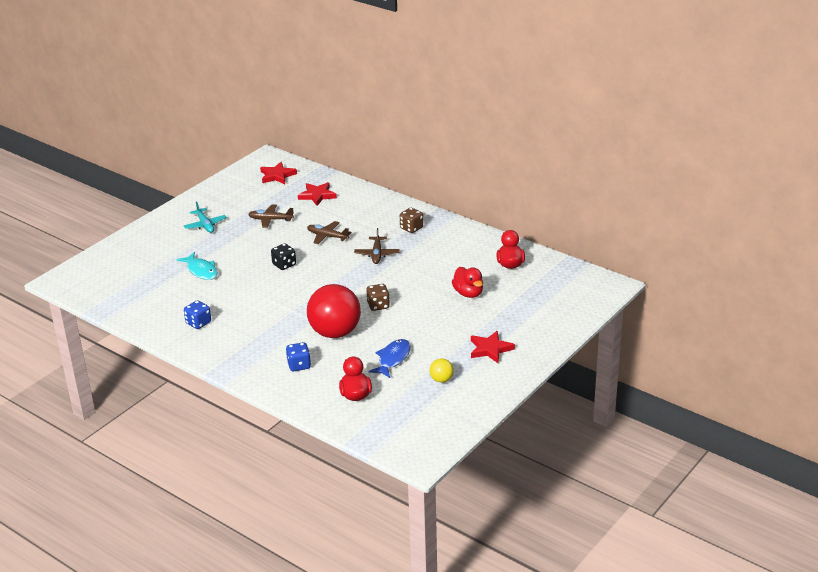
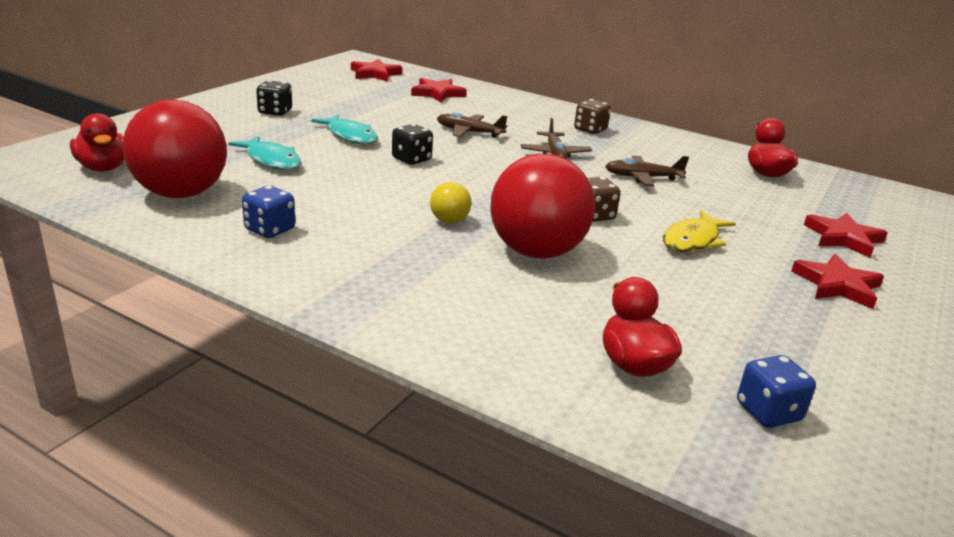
camera: 10 degrees left, 5 degrees down
turquoise plane [184,201,227,233] -> black dice [256,80,292,116]
brown plane [248,204,294,228] -> brown plane moved to [605,155,689,186]
blue dice [286,342,311,371] -> blue dice moved to [737,355,816,428]
blue fish [369,339,411,378] -> none
yellow ball [430,358,454,383] -> yellow ball moved to [430,182,471,223]
red duck [452,267,483,298] -> red duck moved to [70,113,124,172]
none -> red ball [123,99,227,198]
none -> turquoise fish [311,114,378,145]
none -> yellow fish [663,211,736,252]
none -> red star [804,213,888,258]

